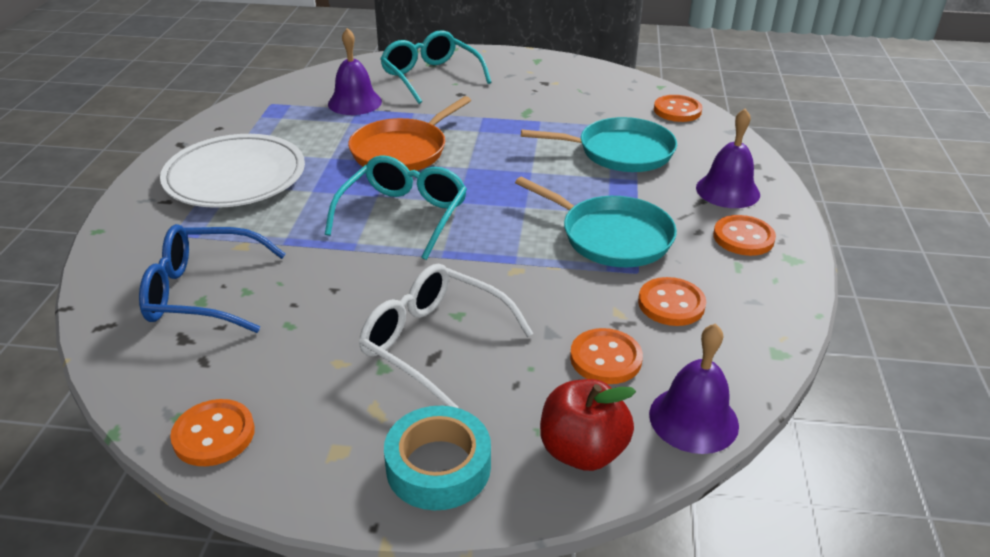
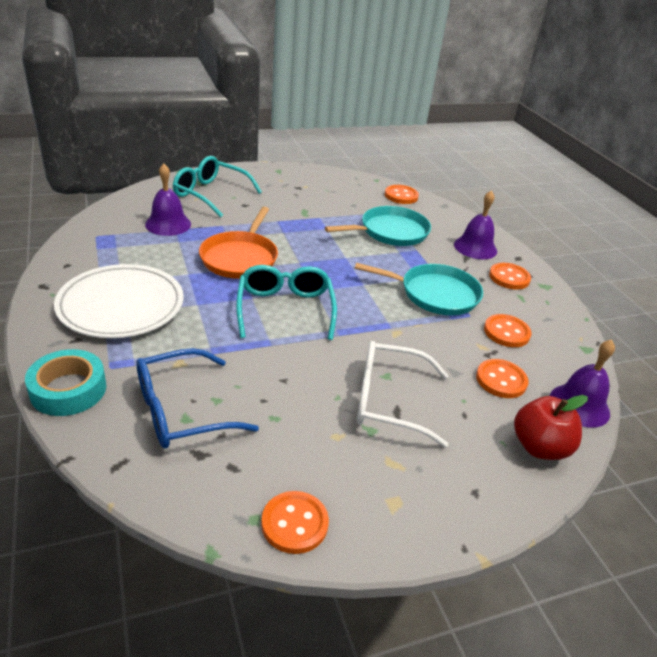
camera: 30 degrees left, 0 degrees up
turquoise tape [384,406,491,510] -> turquoise tape moved to [25,349,106,416]

